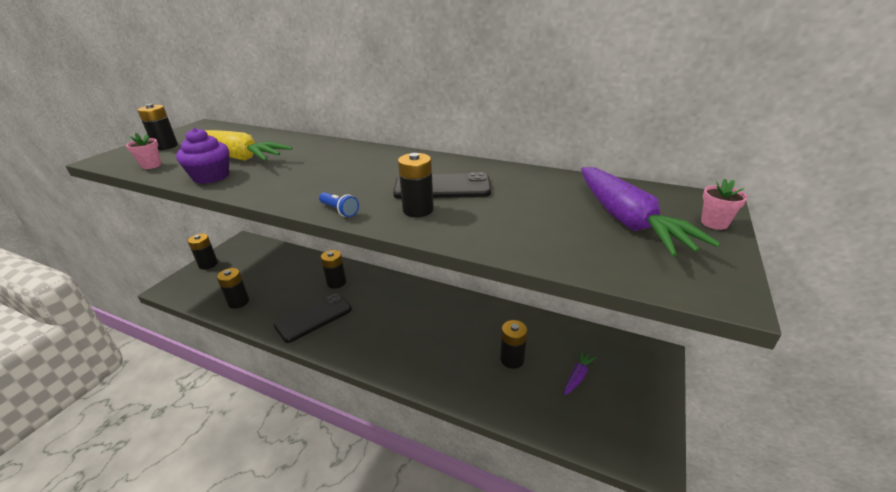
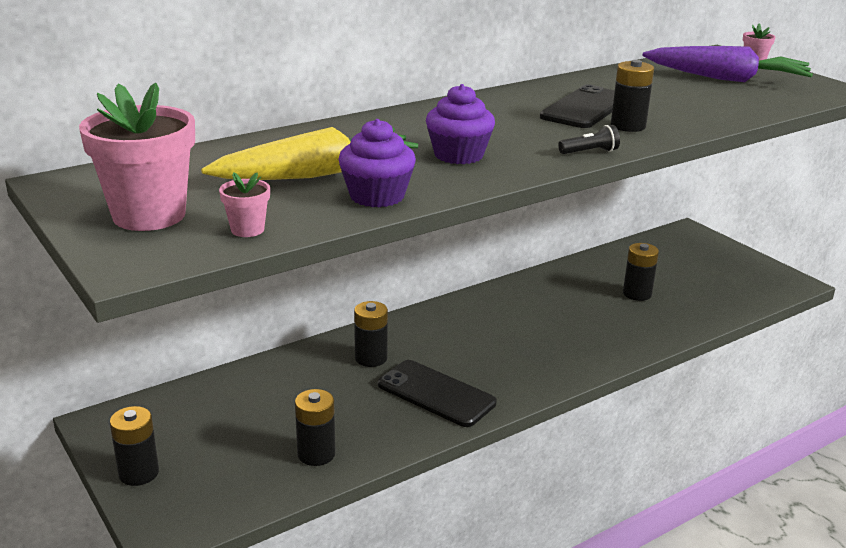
camera: 60 degrees left, 5 degrees down
black battery [137,104,178,150] -> pink flower pot [79,83,195,231]
black phone [274,293,352,343] -> black phone turned 45 degrees counterclockwise [378,360,496,427]
blue flashlight [319,192,359,217] -> black flashlight [558,125,620,154]
purple carrot [564,350,597,395] -> none
none -> purple cupcake [426,84,495,164]

